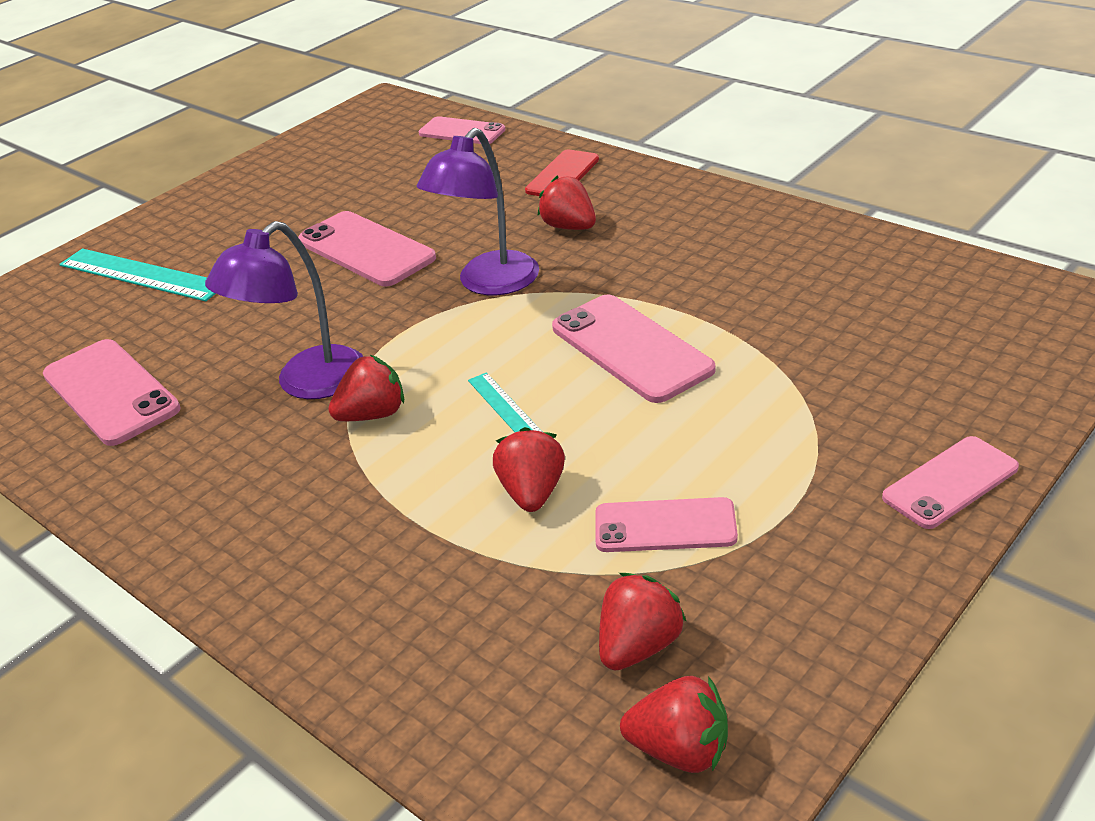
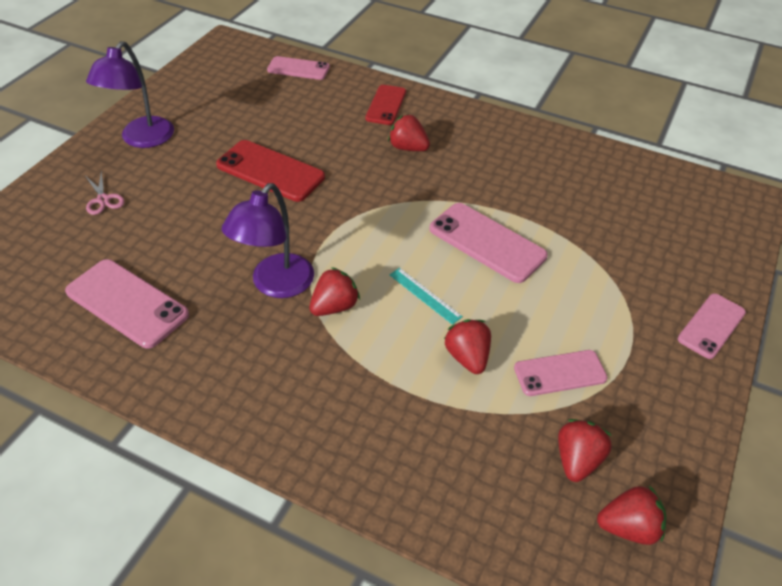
camera: 20 degrees left, 10 degrees up
turquoise ruler [59,249,216,301] -> pink scissors [86,171,124,215]
pink phone [298,211,436,286] -> red phone [216,140,325,202]
purple lamp [417,128,539,295] -> purple lamp moved to [86,41,174,148]

